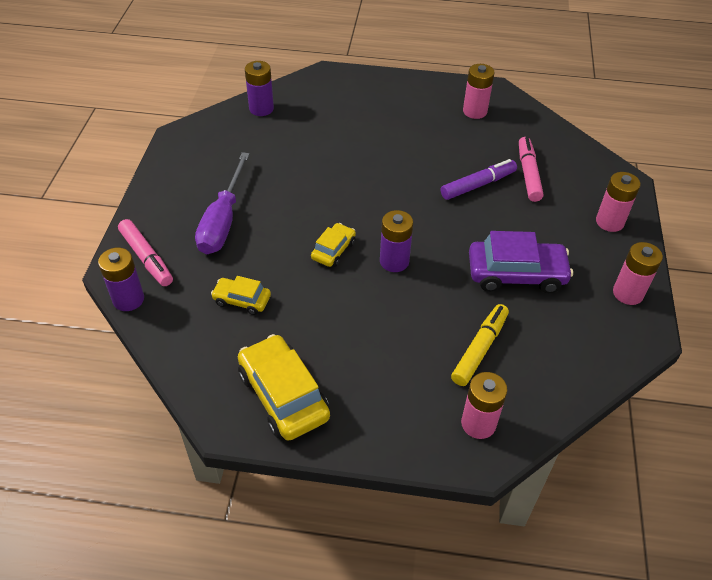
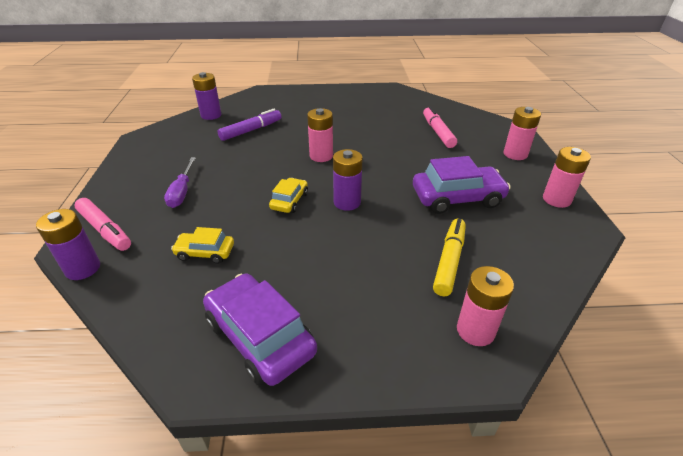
camera: 10 degrees left, 10 degrees down
purple screwdriver [195,152,250,254] -> purple screwdriver [164,157,196,208], size x0.63
yellow car [238,334,330,441] -> purple car [203,273,317,386]
purple marker [441,159,517,200] -> purple marker moved to [218,109,282,141]
pink battery [463,64,494,119] -> pink battery moved to [307,108,333,162]

